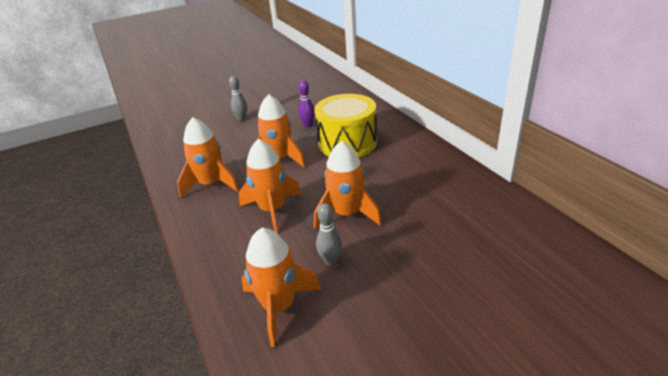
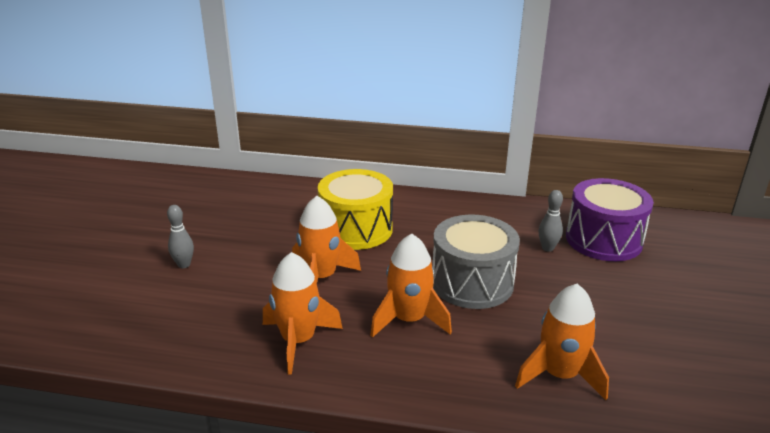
camera: 55 degrees left, 5 degrees down
purple bowling pin [298,80,315,127] -> none
orange rocket [314,141,382,229] -> grey drum [432,215,520,309]
grey bowling pin [316,203,342,265] -> grey bowling pin moved to [539,190,563,252]
none -> purple drum [566,178,654,261]

